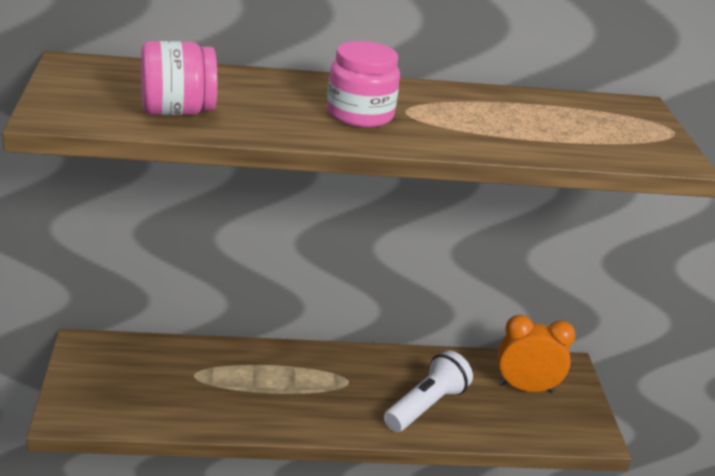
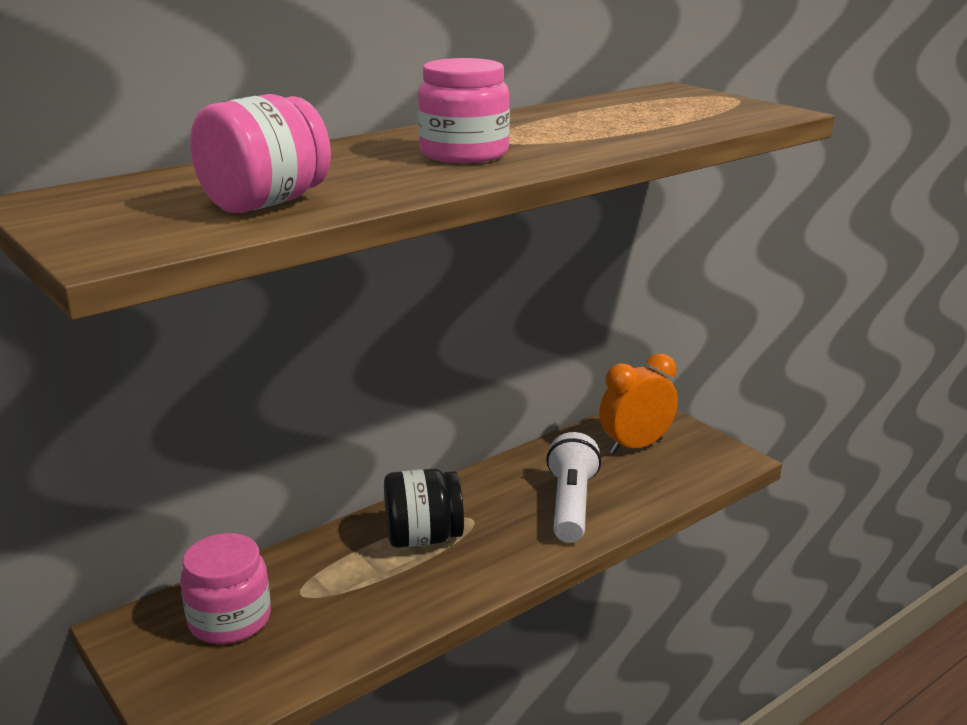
camera: 30 degrees left, 5 degrees down
none -> pink jar [180,533,271,644]
none -> black jar [384,469,464,548]

